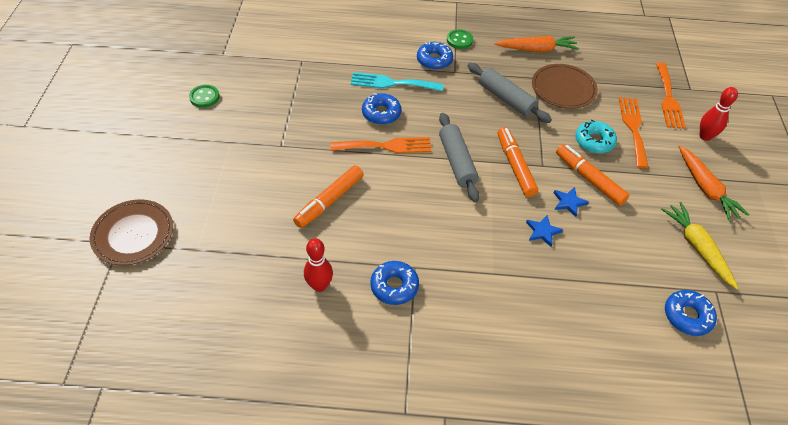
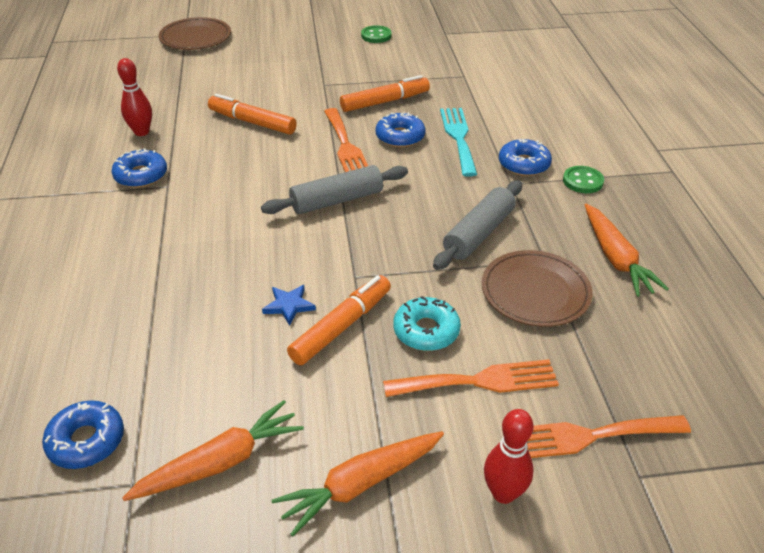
camera: 80 degrees right, 10 degrees down
orange marker [498,127,538,197] -> orange marker moved to [340,75,430,112]
blue star [526,215,563,247] -> none
yellow carrot [661,202,738,289] -> orange carrot [122,400,304,501]

